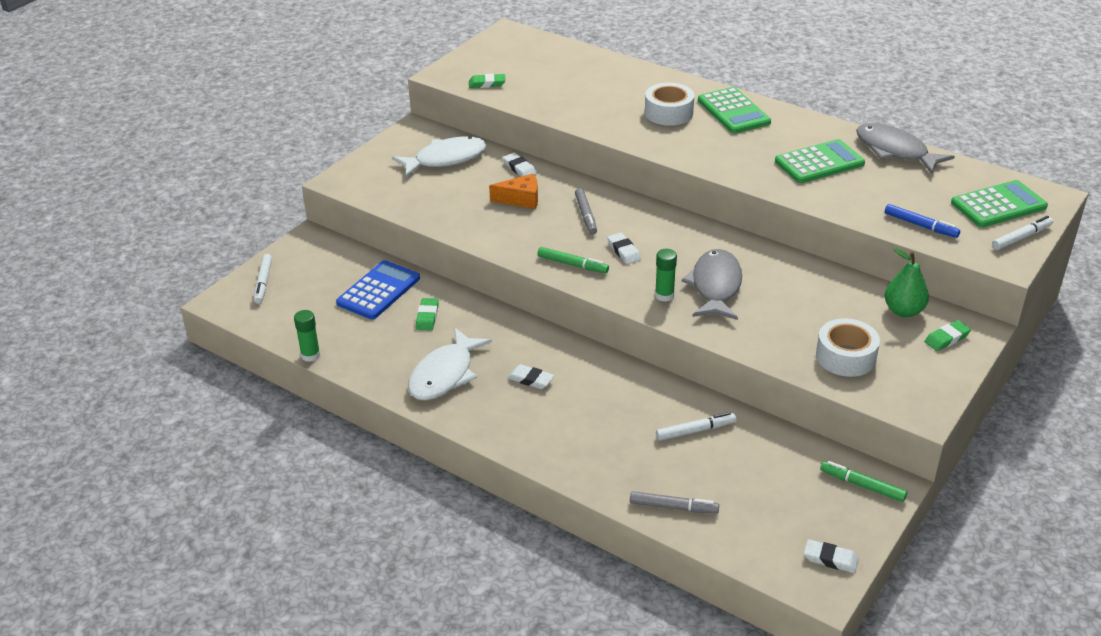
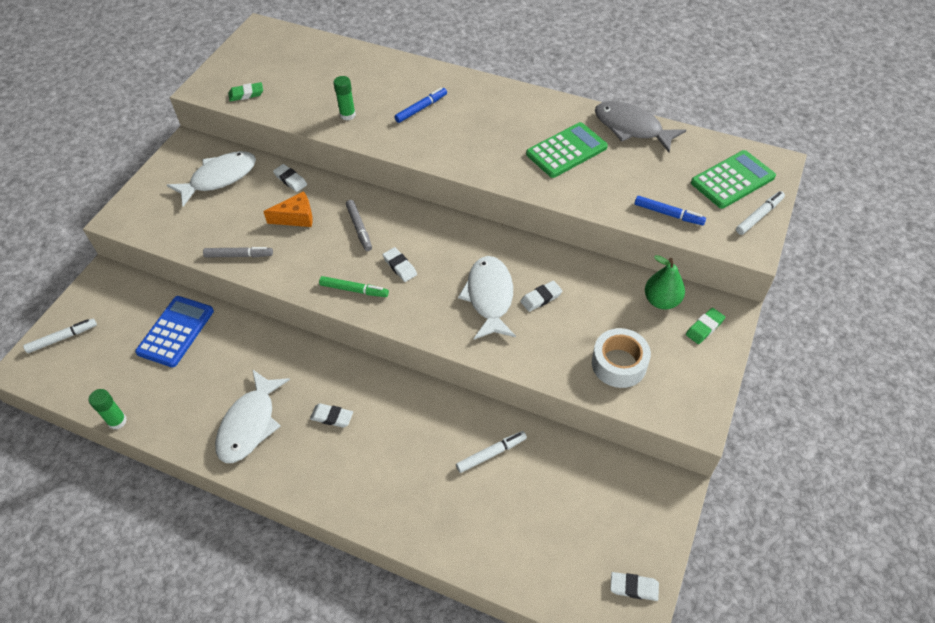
camera: 10 degrees left, 15 degrees up
white marker [254,254,272,304] -> white marker turned 105 degrees counterclockwise [23,319,97,353]
green eraser [416,298,439,331] -> none
grey marker [630,491,719,514] -> grey marker moved to [203,247,273,257]
white tape [645,83,694,126] -> blue marker [394,87,447,123]
green glue stick [655,249,677,301] -> green glue stick moved to [333,76,356,121]
grey fish [682,249,742,320] -> white fish [458,256,516,340]
green calculator [698,87,771,133] -> none
green marker [820,461,907,502] -> none
none -> white eraser [520,281,562,312]

